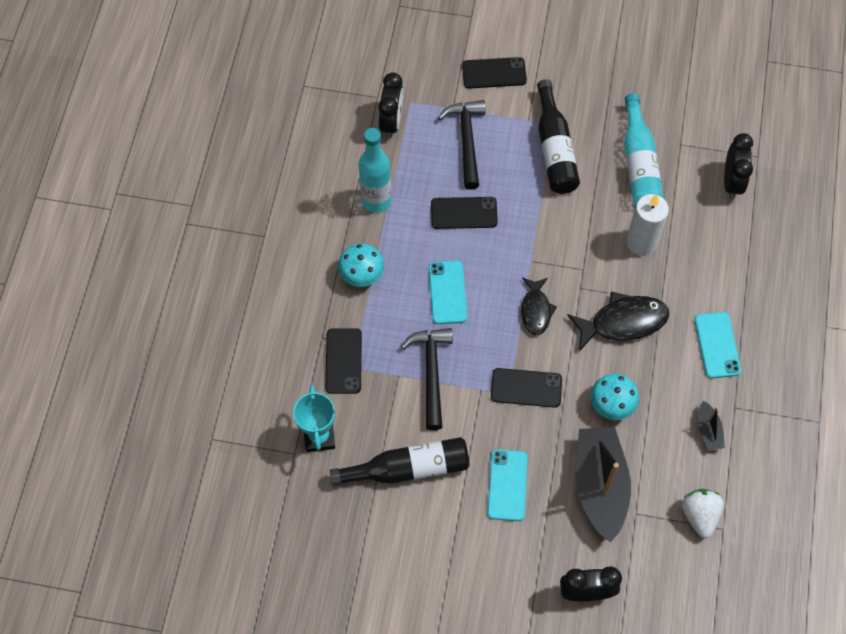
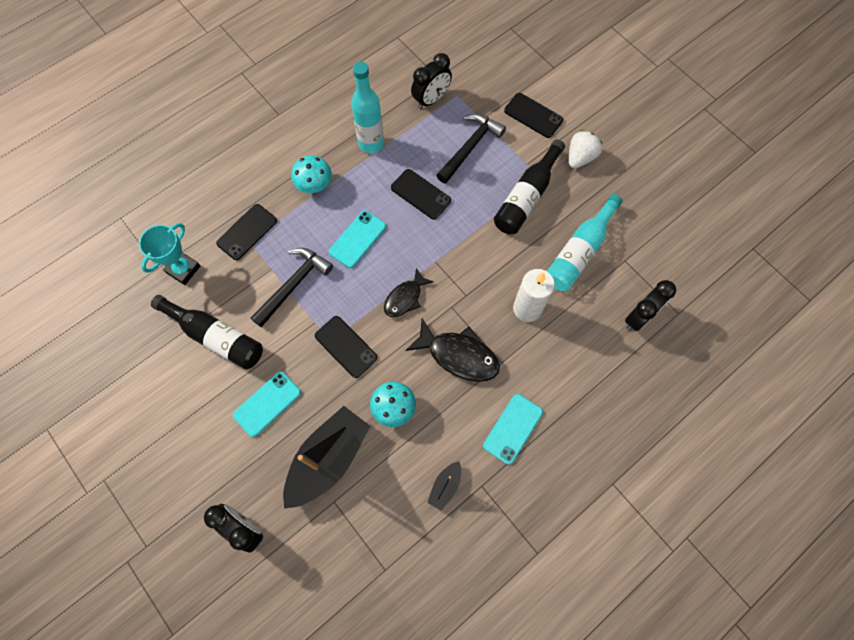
camera: 40 degrees right, 5 degrees up
white strawberry [682,489,724,538] -> white strawberry moved to [569,130,602,168]

